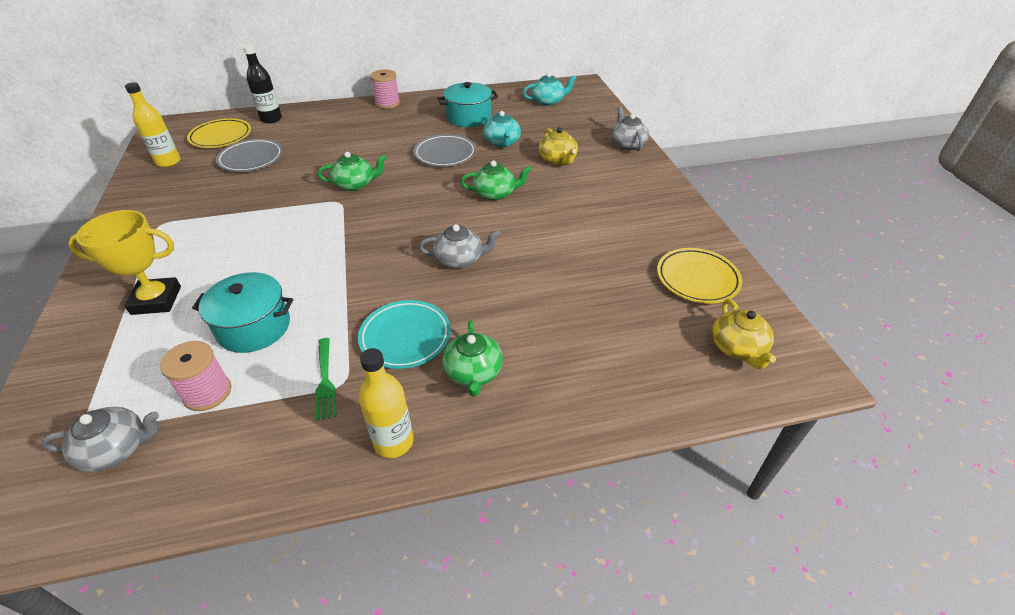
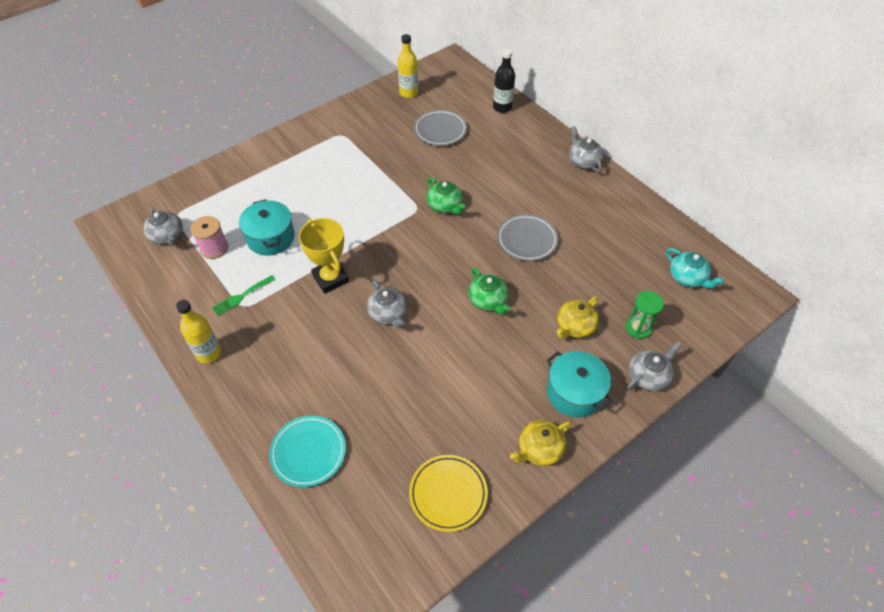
camera: 65 degrees right, 10 degrees up
yellow trophy [68,210,181,315] -> yellow trophy moved to [299,218,349,294]
yellow plate [187,118,251,148] -> none
turquoise plate [358,300,451,369] -> turquoise plate moved to [269,416,346,487]
pink spool [370,70,400,109] -> grey teapot [569,126,604,172]
turquoise pot [438,82,498,127] -> turquoise pot moved to [547,351,613,418]
green teapot [442,320,503,397] -> none
turquoise teapot [483,111,521,147] -> none
yellow teapot [712,299,776,369] -> yellow teapot moved to [510,420,572,466]
none -> green hourglass [626,291,664,339]

